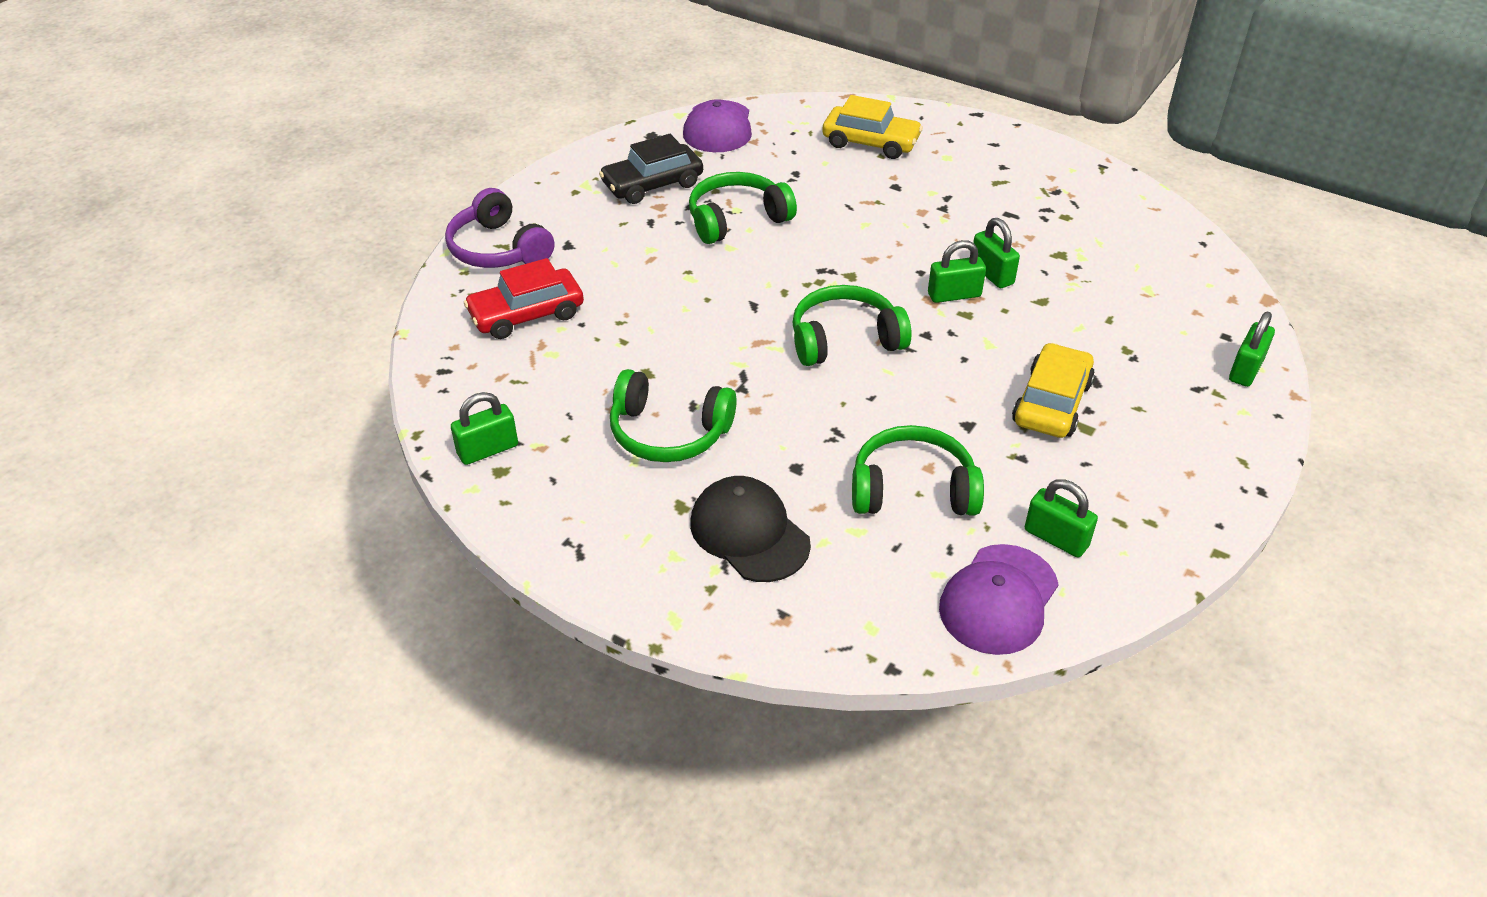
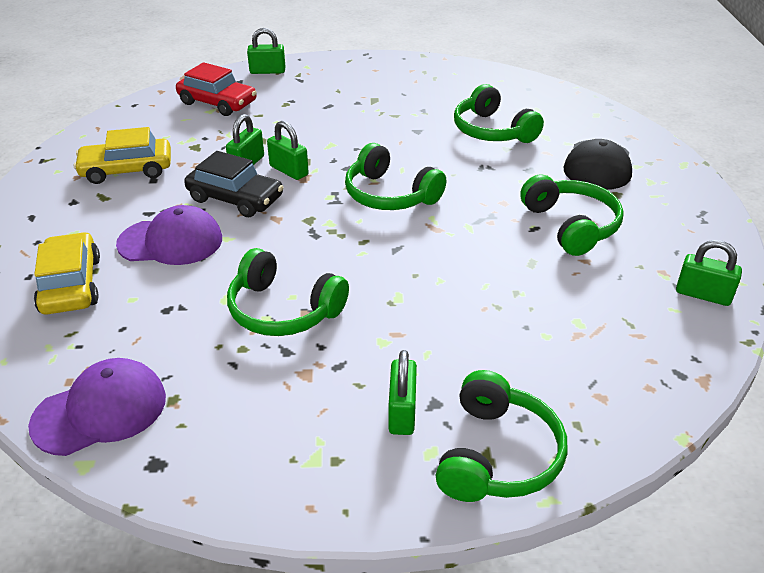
camera: 125 degrees left, 5 degrees down
purple headphones [445,188,555,268] -> green headphones [436,370,568,502]
red car [464,258,584,339] -> red car moved to [176,62,257,116]
black car [599,134,703,204] -> black car moved to [184,151,284,217]
purple cap [939,544,1059,655] -> purple cap moved to [116,205,222,265]
yellow car [1012,343,1095,438] -> yellow car moved to [74,127,171,184]
green padlock [1025,479,1098,557] -> green padlock moved to [388,350,417,435]

